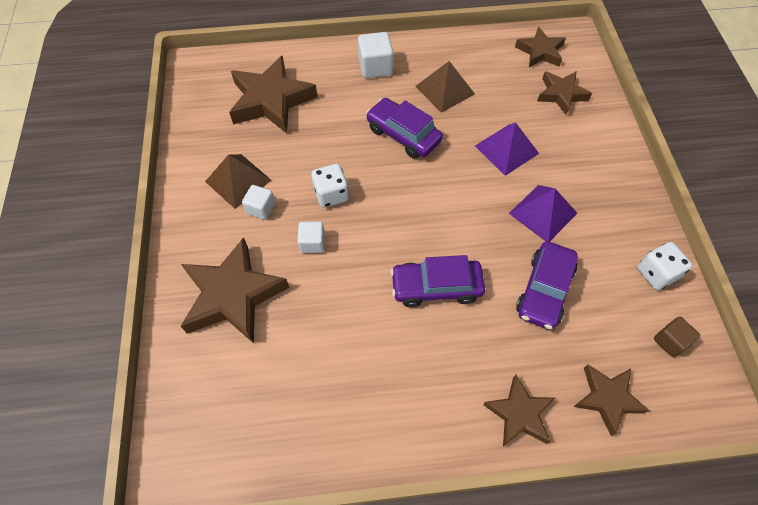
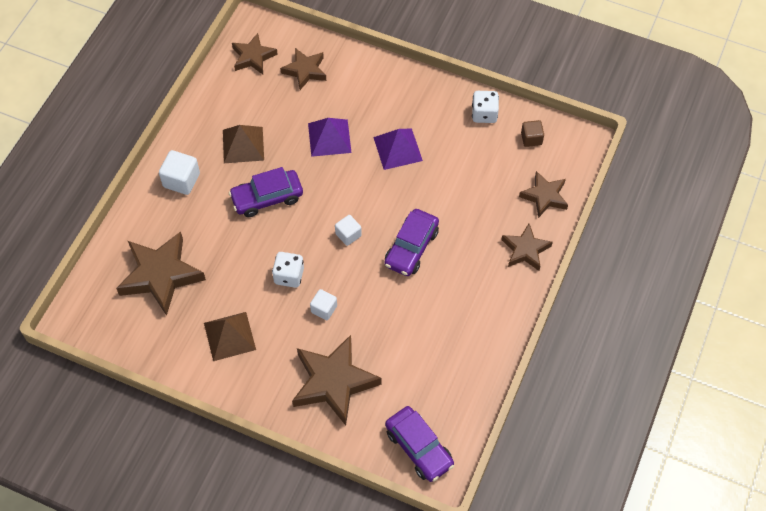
camera: 60 degrees left, 0 degrees up
white cube [242,185,275,220] -> white cube moved to [335,215,362,246]
purple car [516,241,578,330] -> purple car moved to [385,406,454,482]

